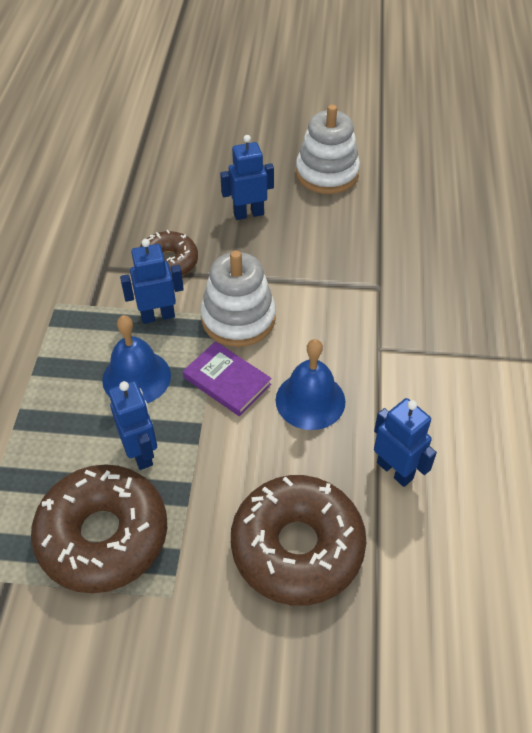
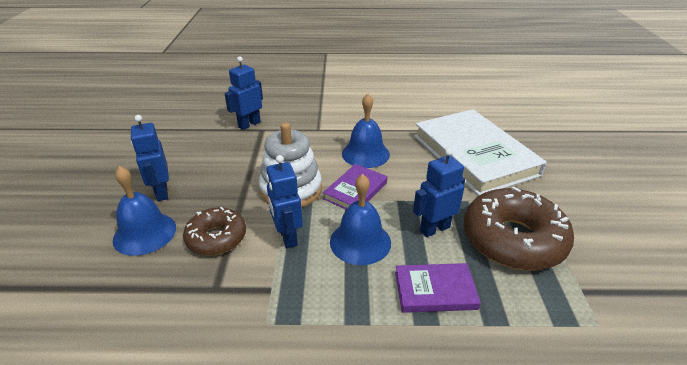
camera: 95 degrees left, 15 degrees down
brown donut [231,475,366,606] -> white book [414,109,547,196]
white stacking toy [296,105,360,194] -> none
blue robot [374,398,437,487] -> blue robot moved to [224,56,263,130]
none -> blue bell [113,166,176,256]
none -> purple book [395,263,481,313]

